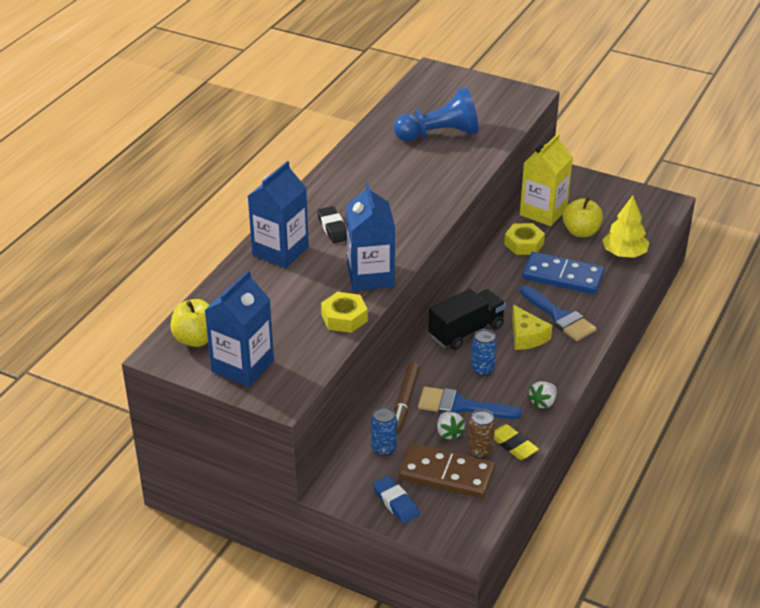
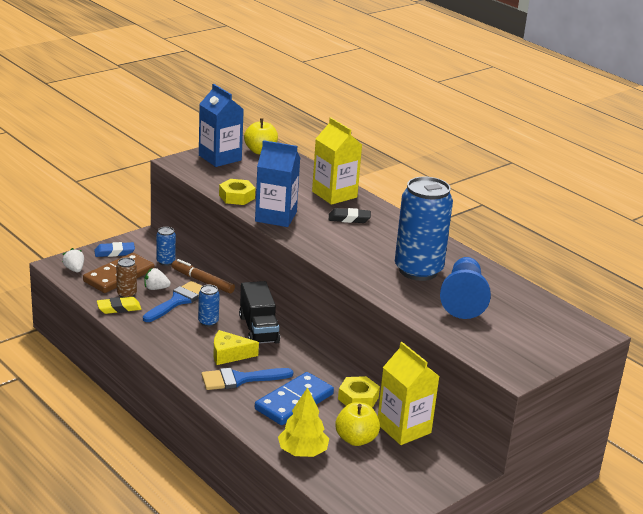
camera: 110 degrees right, 10 degrees down
blue carton [248,161,309,268] -> yellow carton [312,118,362,205]
white strawberry [527,381,557,409] -> white strawberry moved to [62,248,84,272]
none -> blue can [395,177,453,281]

